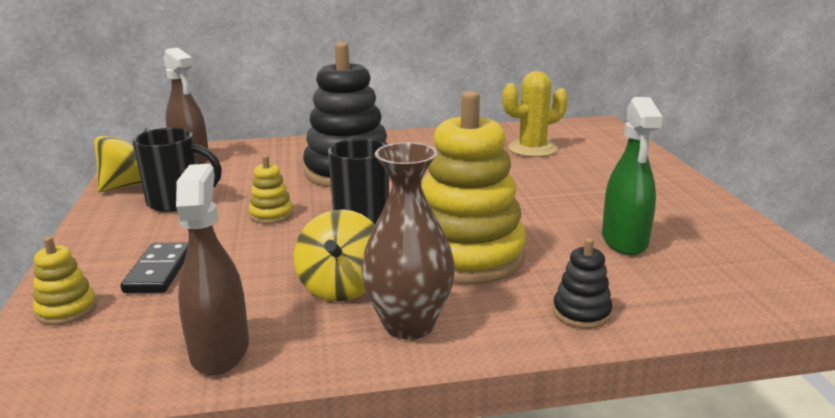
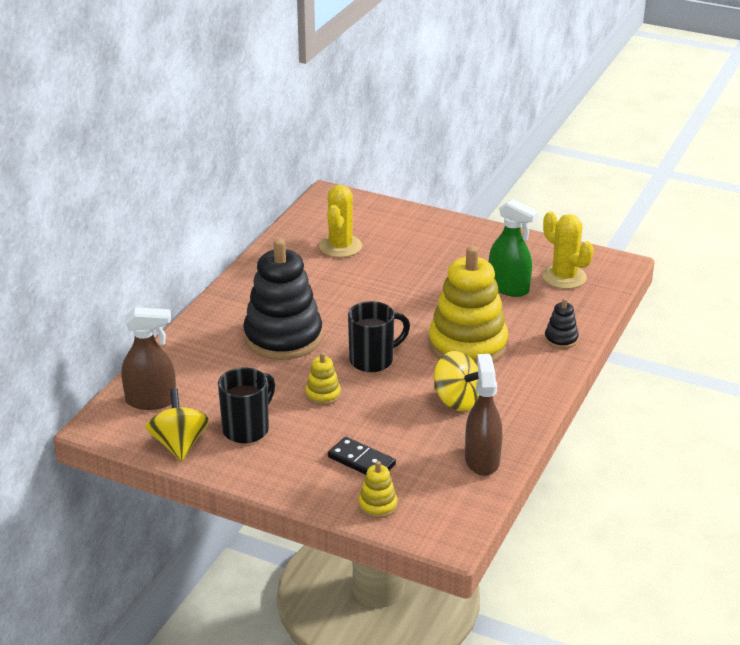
camera: 55 degrees left, 10 degrees up
brown spray bottle [176,164,249,375] -> brown spray bottle turned 60 degrees clockwise [465,354,503,476]
brown vase [361,142,455,340] -> none
none -> yellow cactus [542,211,594,289]

